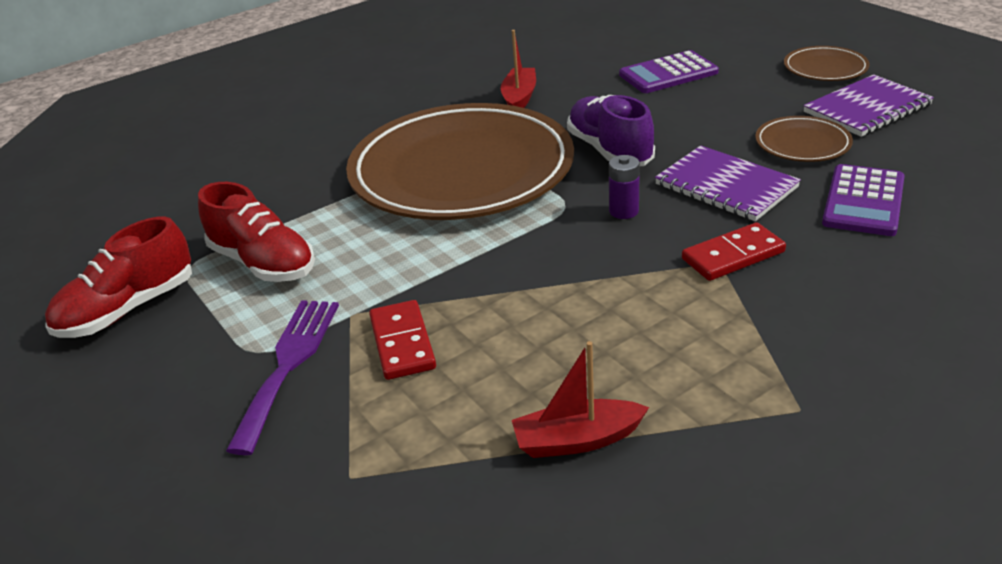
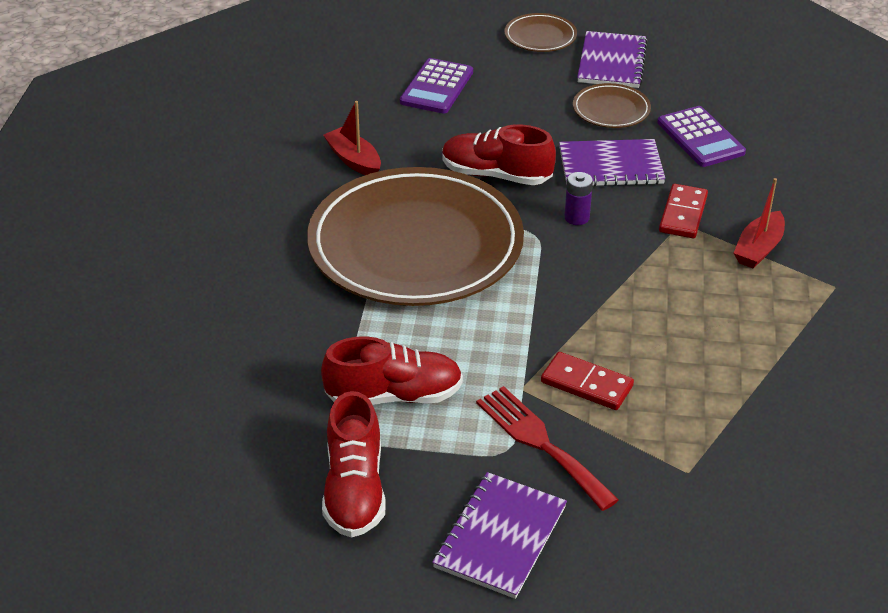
camera: 50 degrees left, 5 degrees up
purple fork [226,300,339,455] -> red fork [476,386,619,511]
red boat [512,341,649,458] -> red boat moved to [734,178,785,269]
purple shoe [567,95,655,166] -> red shoe [442,124,556,185]
none -> purple notebook [432,472,567,599]

